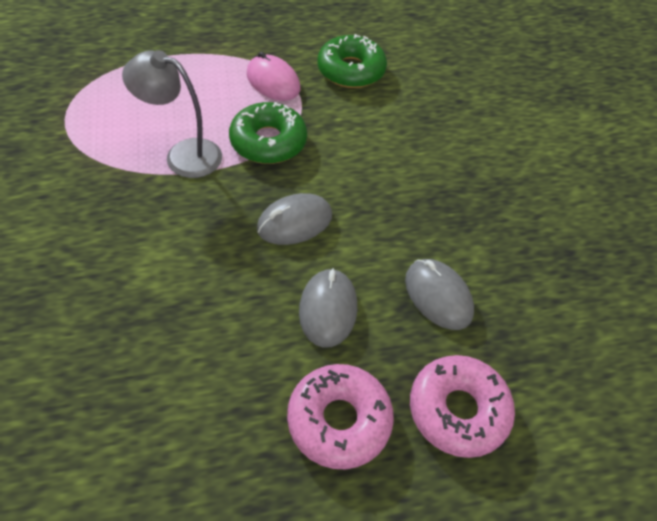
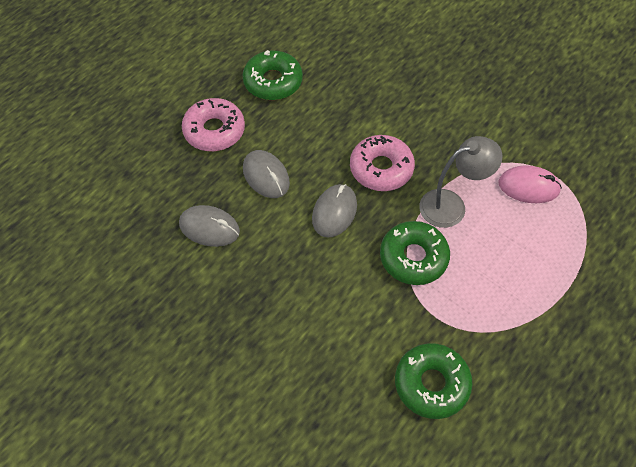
camera: 145 degrees right, 5 degrees up
pink mouse [247,52,301,101] -> pink mouse moved to [498,165,562,203]
pink donut [410,355,515,458] -> pink donut moved to [350,135,415,191]
none -> green donut [242,50,303,100]

